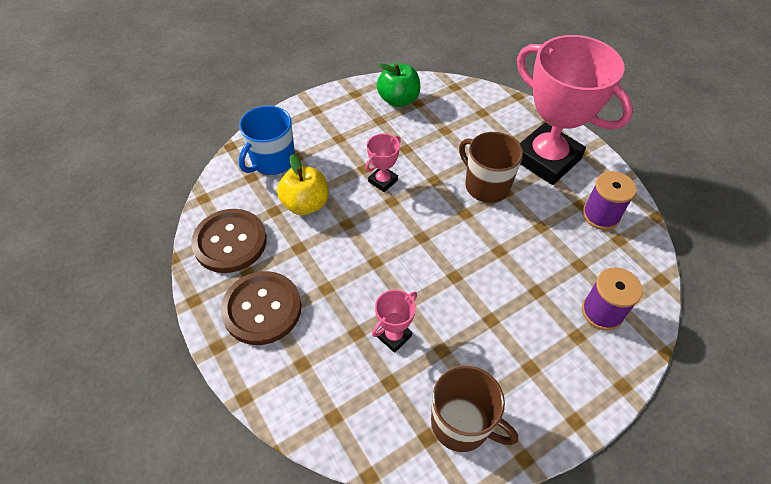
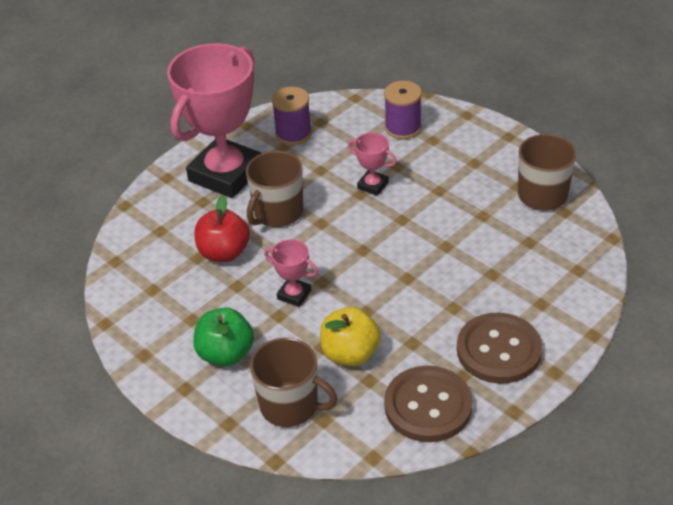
camera: 100 degrees left, 10 degrees down
blue mug [239,105,295,175] -> brown mug [250,338,338,427]
pink trophy [372,290,417,353] -> pink trophy moved to [348,132,397,196]
green apple [377,63,420,107] -> green apple moved to [193,307,254,366]
none -> red apple [194,195,250,262]

